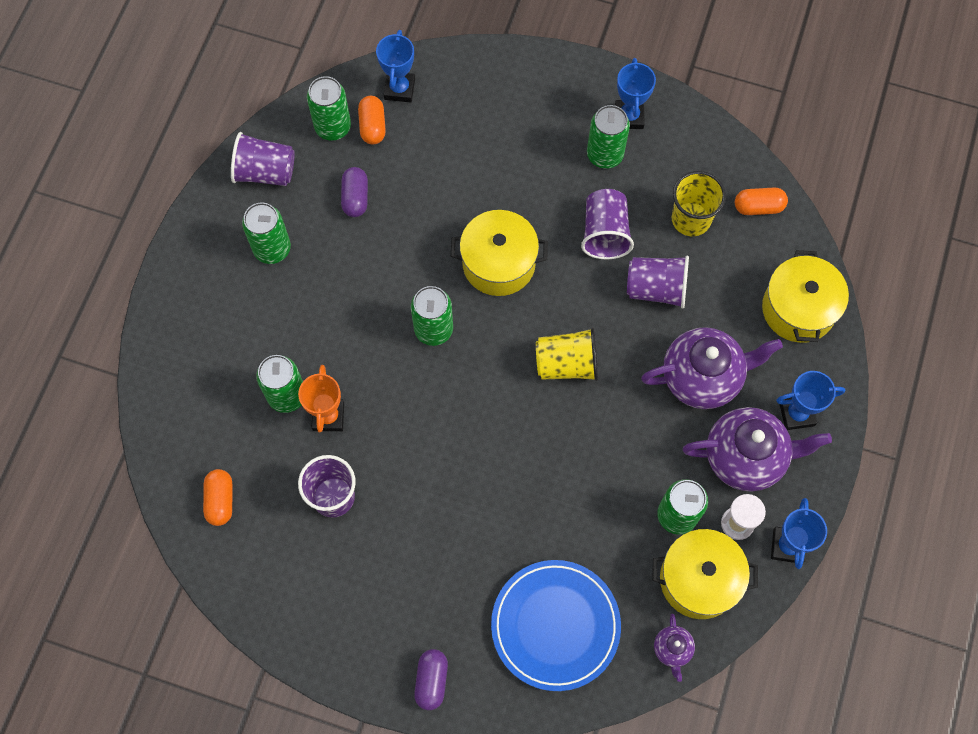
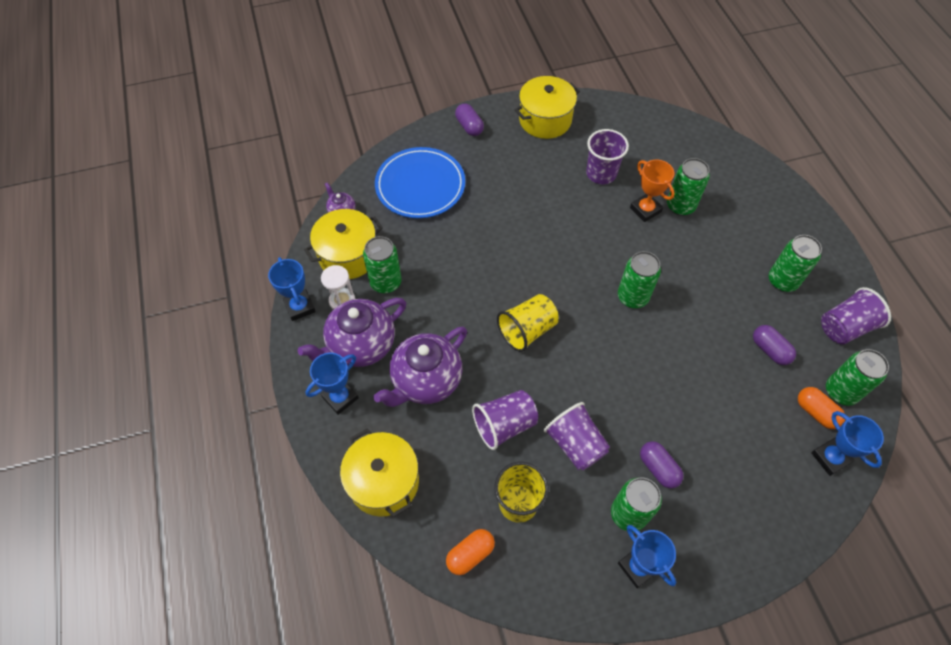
camera: 145 degrees right, 10 degrees down
orange capsule [203,469,232,526] -> none
yellow pot [451,210,548,296] -> yellow pot moved to [515,76,580,139]
none -> purple capsule [640,441,684,489]

